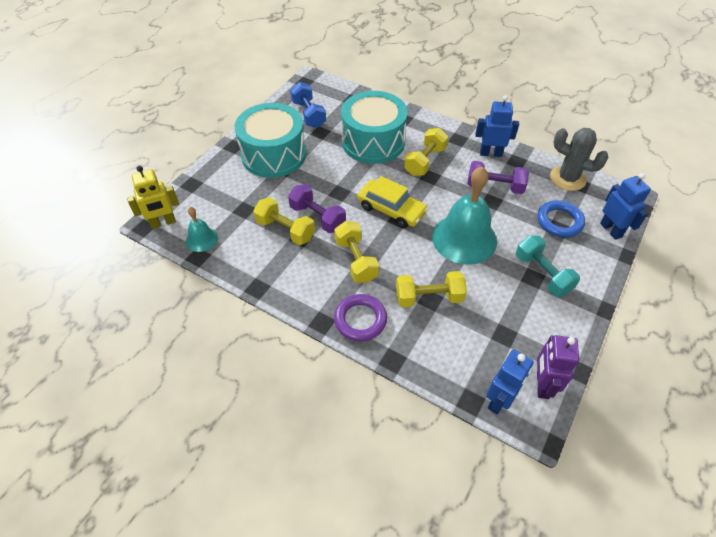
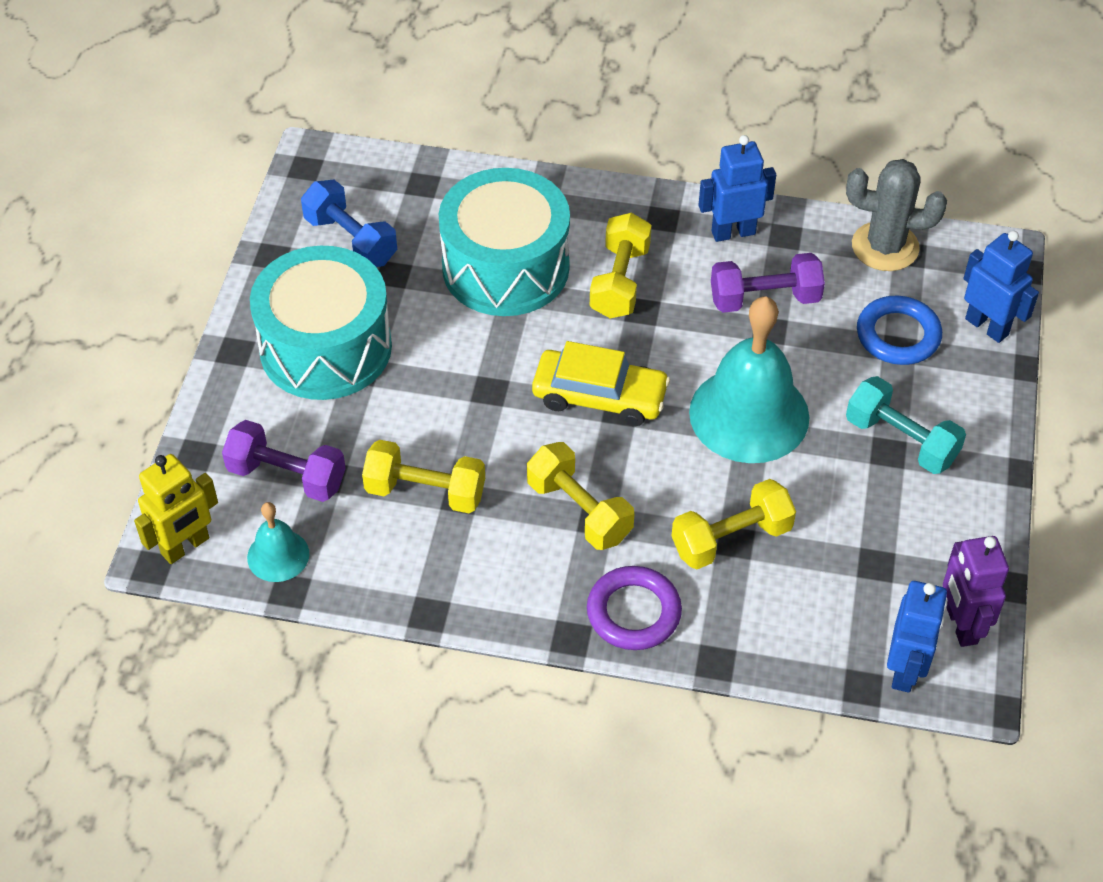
camera: 20 degrees left, 0 degrees up
purple dumbbell [288,184,346,233] -> purple dumbbell moved to [222,420,346,502]

